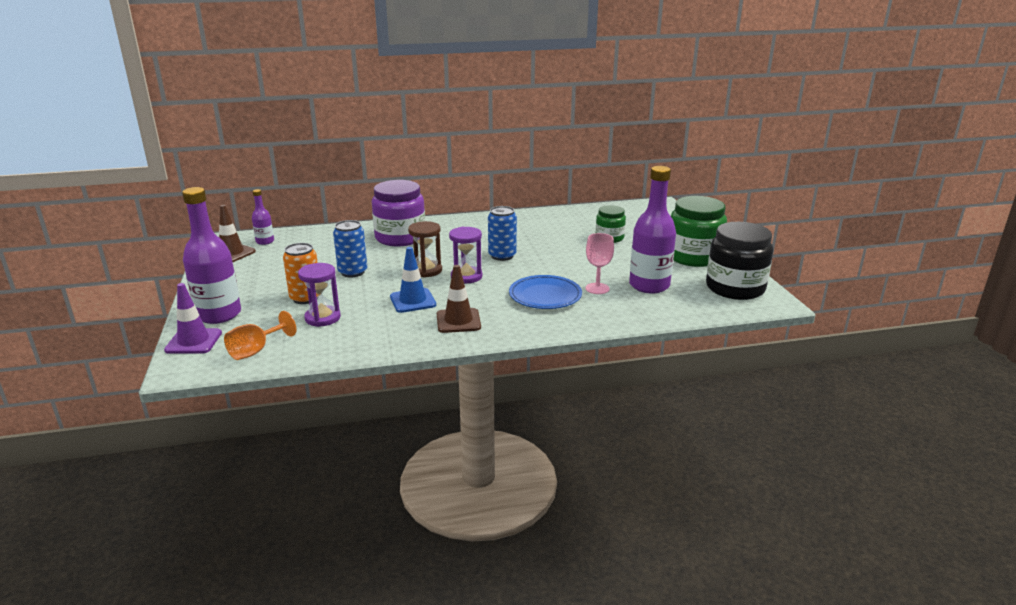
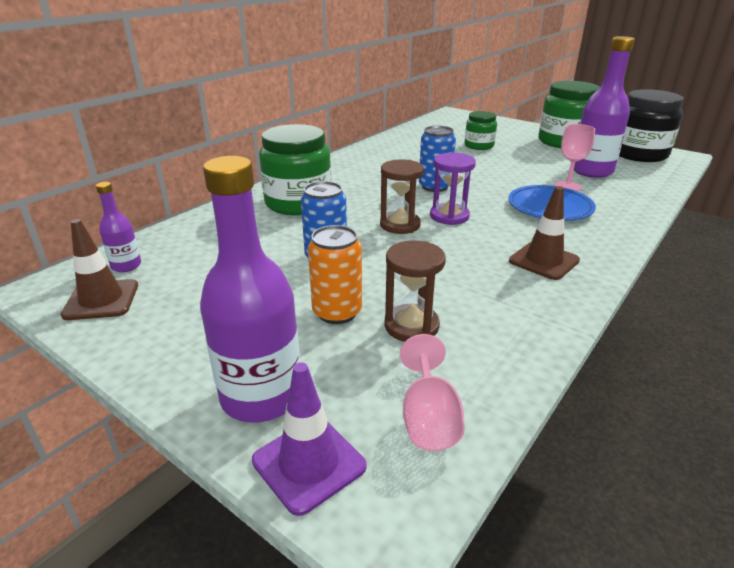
camera: 40 degrees left, 5 degrees up
orange goblet [224,311,296,360] -> pink goblet [400,334,465,451]
purple hourglass [298,263,341,327] -> brown hourglass [384,241,446,342]
purple jar [372,180,425,246] -> green jar [259,124,332,215]
blue traffic cone [390,247,436,313] -> none

